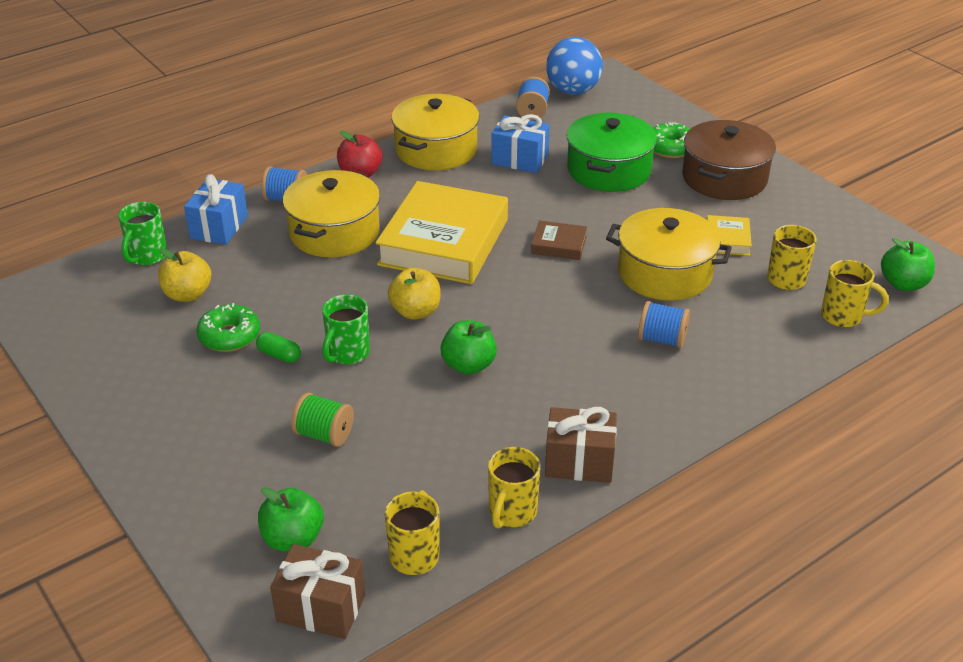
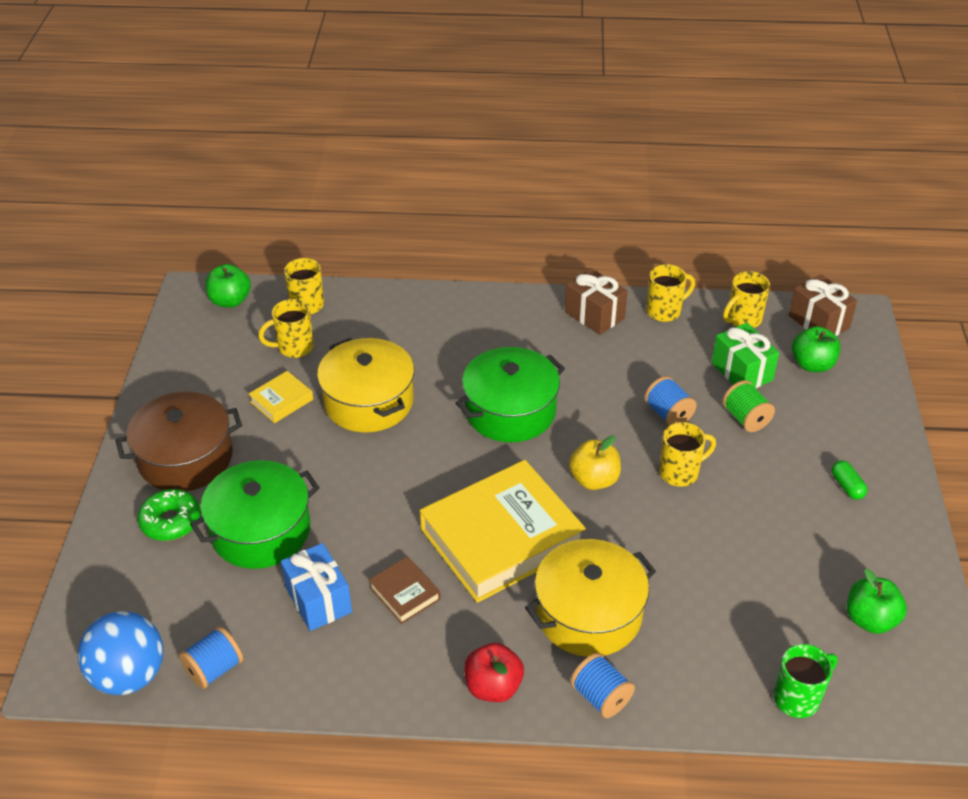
camera: 140 degrees left, 5 degrees up
yellow apple [158,248,211,302] -> none
blue gift [184,174,248,245] -> none
green donut [196,303,260,352] -> none
green capsule [256,332,301,363] -> green capsule moved to [832,460,867,500]
green mug [322,294,370,365] -> yellow mug [659,422,716,487]
yellow pot [391,94,479,170] -> none
green apple [440,320,497,375] -> green apple moved to [847,568,907,634]
brown book [531,221,587,260] -> brown book moved to [369,556,441,624]
blue spool [638,301,690,348] -> blue spool moved to [644,376,697,426]
none -> green pot [456,347,565,442]
none -> green gift [712,323,779,388]

